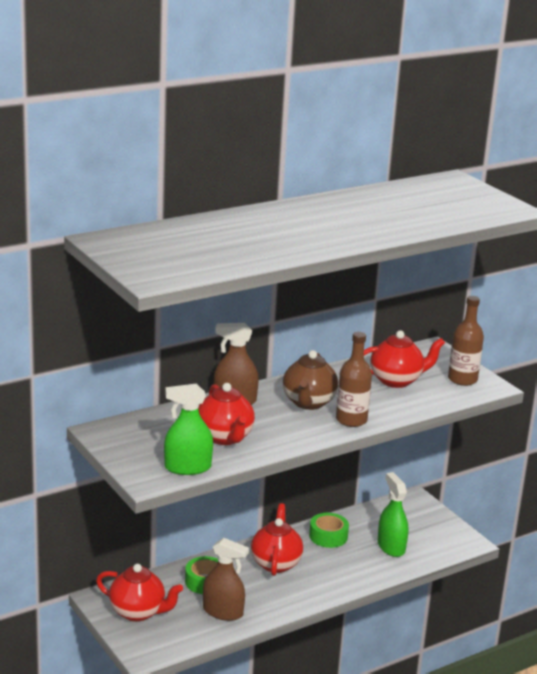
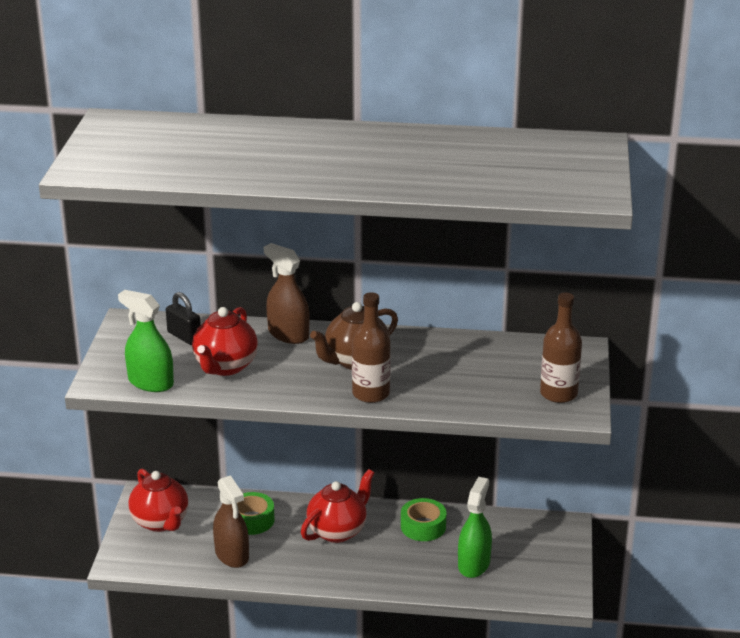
camera: 40 degrees right, 5 degrees up
red teapot [364,330,445,388] -> none
none -> black padlock [166,292,201,345]

